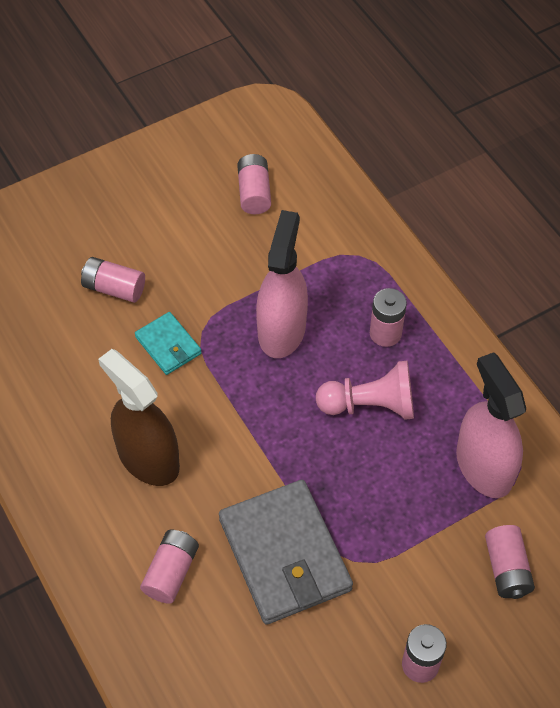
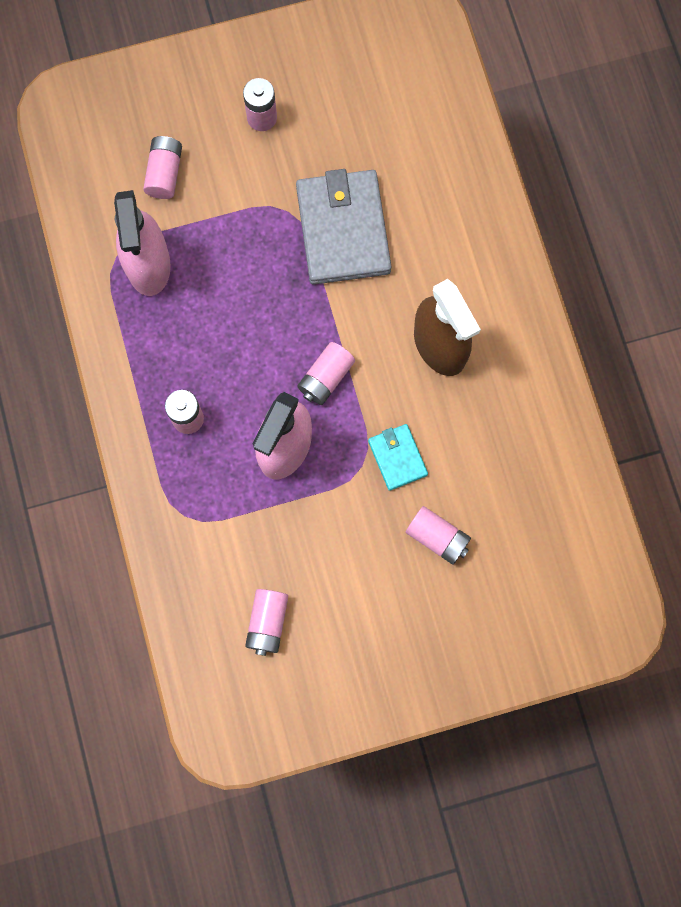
camera: 165 degrees left, 20 degrees up
pink battery [140,529,199,604] -> pink battery moved to [297,342,355,405]
pink pawn [316,361,414,420] -> none

